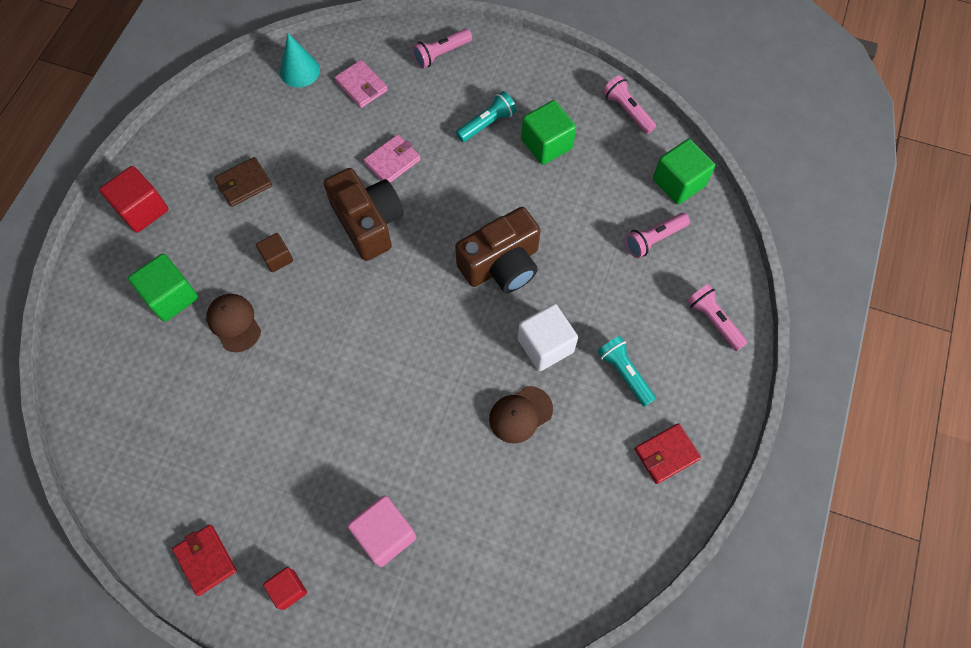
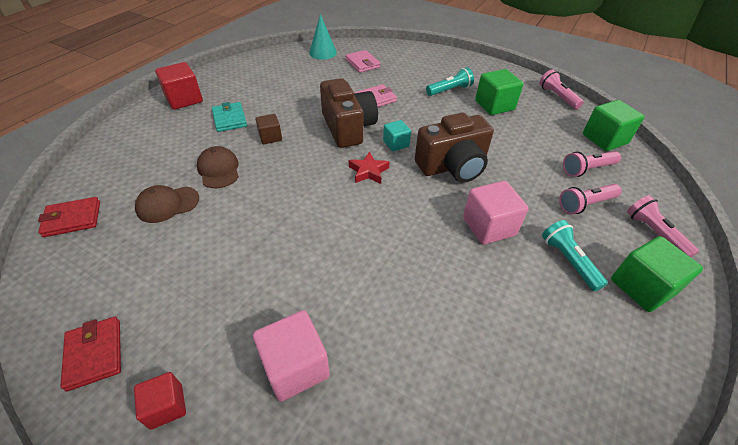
camera: 10 degrees right, 20 degrees down
green cube [128,254,198,322] -> green cube moved to [611,236,703,312]
brown wallet [214,157,272,207] -> none
pink flashlight [412,29,472,69] -> pink flashlight moved to [559,184,622,214]
brown cap [489,386,553,444] -> brown cap moved to [135,185,199,223]
white cube [518,304,578,371] -> pink cube [463,181,528,245]
red wallet [635,423,701,484] -> red wallet moved to [38,197,100,237]
none -> turquoise wallet [212,102,247,132]
none -> red star [349,152,390,184]
none -> turquoise cube [383,120,411,151]

